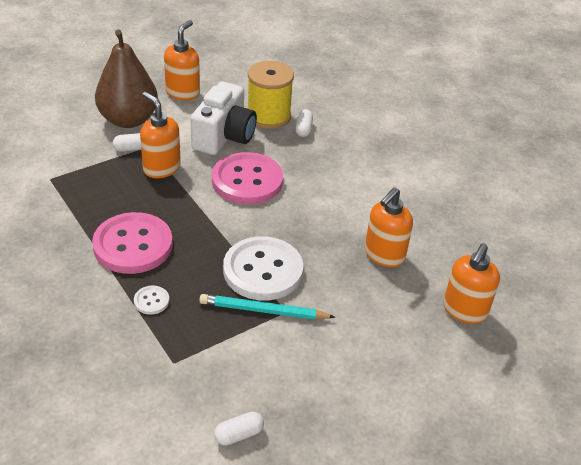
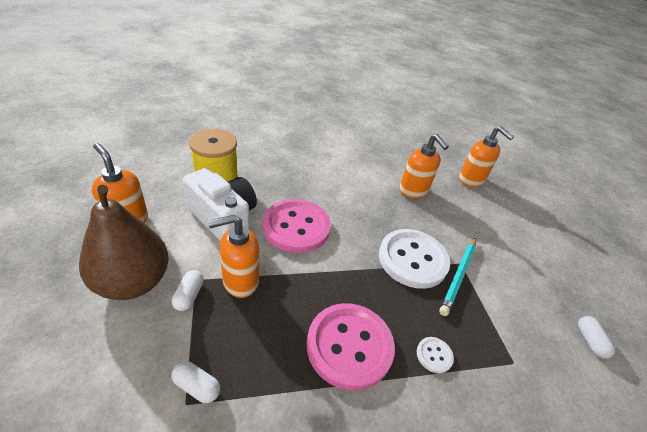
camera: 70 degrees left, 0 degrees up
white capsule [296,109,313,137] -> white capsule moved to [171,361,220,403]

